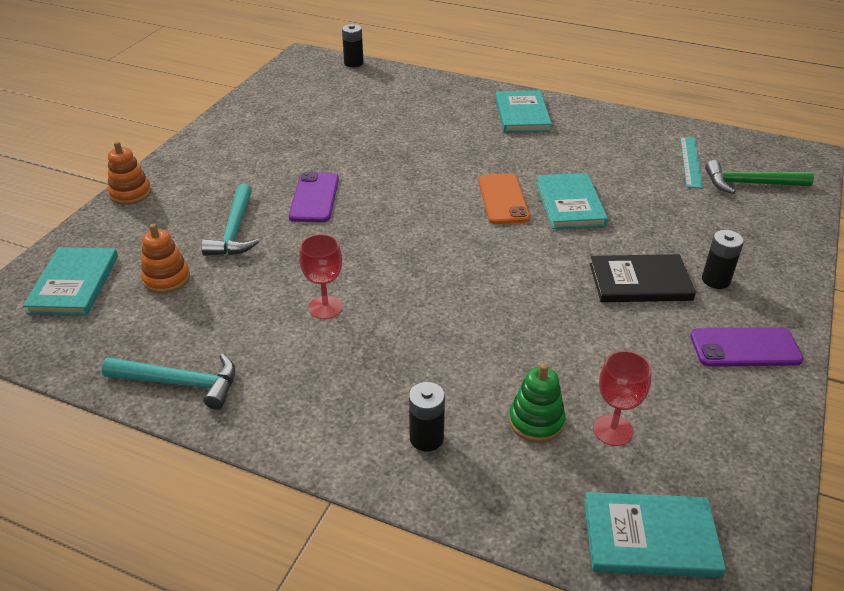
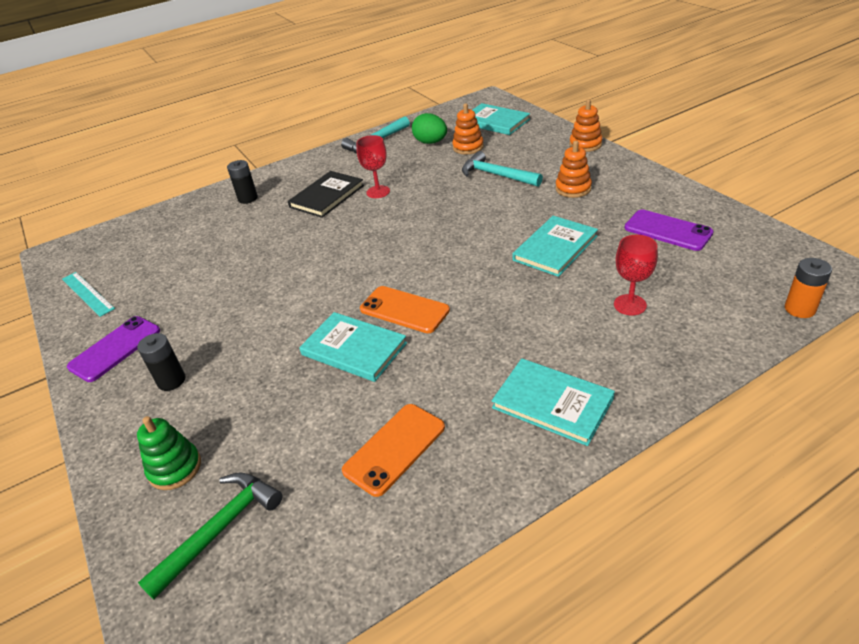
camera: 130 degrees right, 0 degrees up
purple phone [289,172,339,222] -> purple phone moved to [625,210,714,251]
black battery [342,24,363,67] -> orange battery [785,258,832,318]
green stacking toy [509,363,566,443] -> green stacking toy moved to [137,416,201,490]
turquoise book [584,492,726,578] -> turquoise book moved to [512,216,598,277]
black book [590,254,696,302] -> black book moved to [288,171,364,218]
red goblet [593,351,651,446] -> red goblet moved to [614,235,658,315]
turquoise ruler [680,137,703,189] -> turquoise ruler moved to [62,272,115,317]
none -> orange phone [342,404,445,497]
none -> green egg [412,113,447,144]
none -> orange stacking toy [555,141,592,198]

